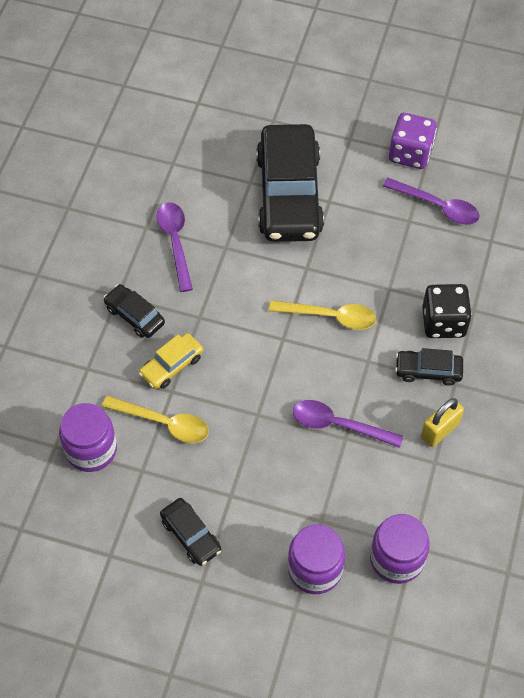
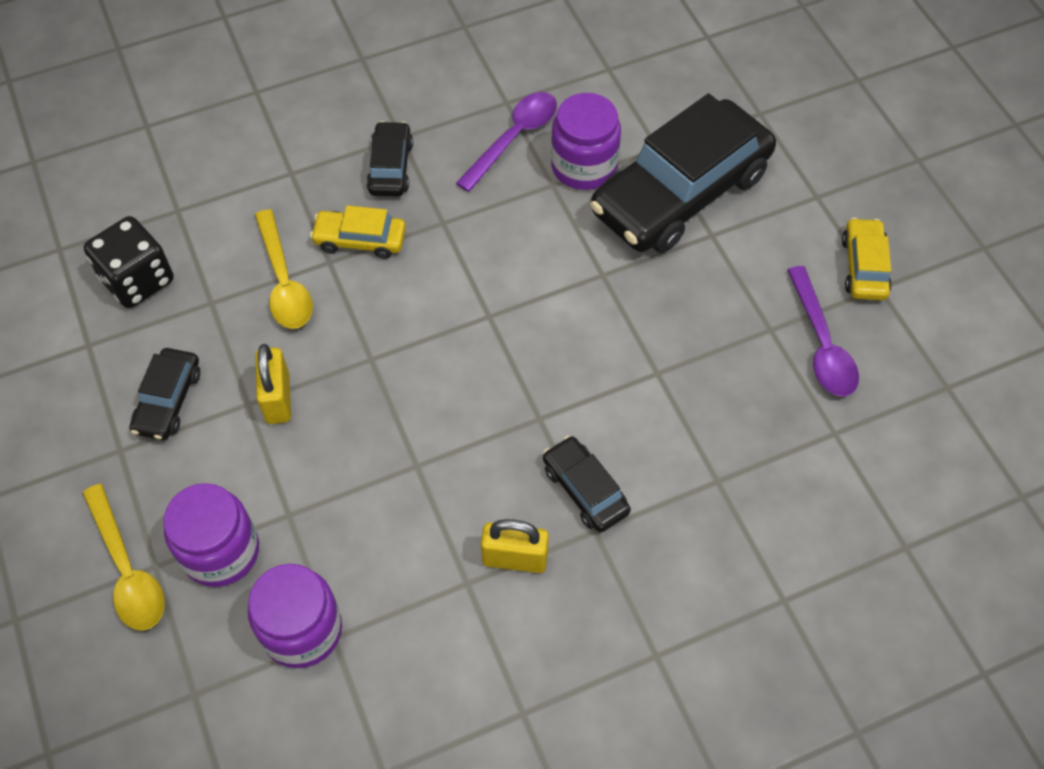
camera: 50 degrees right, 0 degrees up
purple jar [59,403,117,472] -> purple jar moved to [551,93,621,190]
yellow spoon [269,300,376,330] -> yellow spoon moved to [82,484,165,630]
purple spoon [293,400,403,448] -> none
purple dice [389,113,437,169] -> yellow car [842,218,892,300]
black dice [422,284,472,338] -> black dice moved to [84,216,174,308]
none -> yellow padlock [255,344,291,424]

